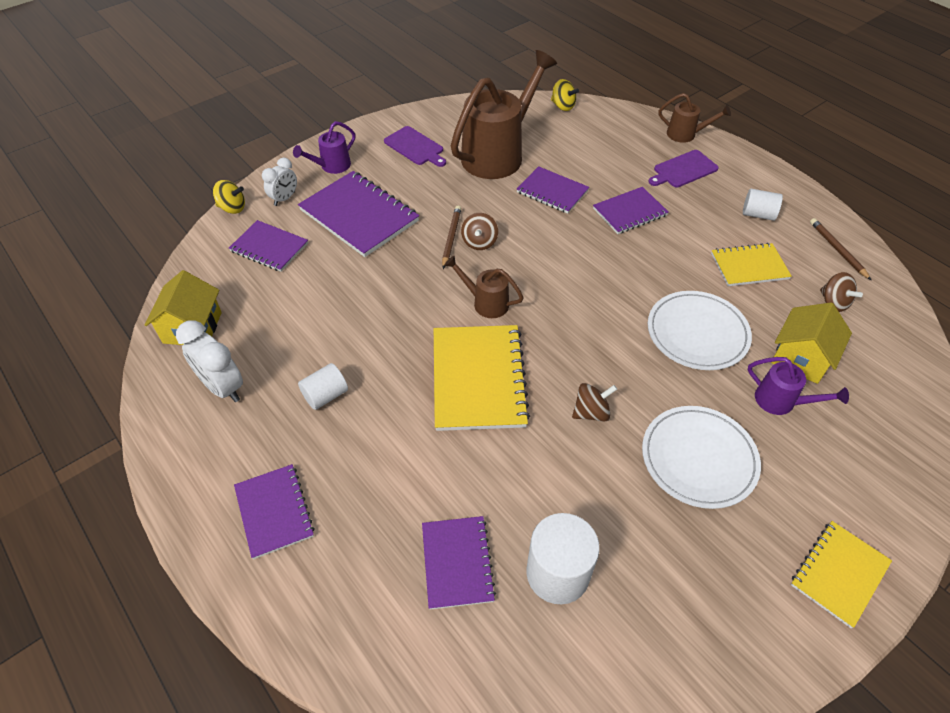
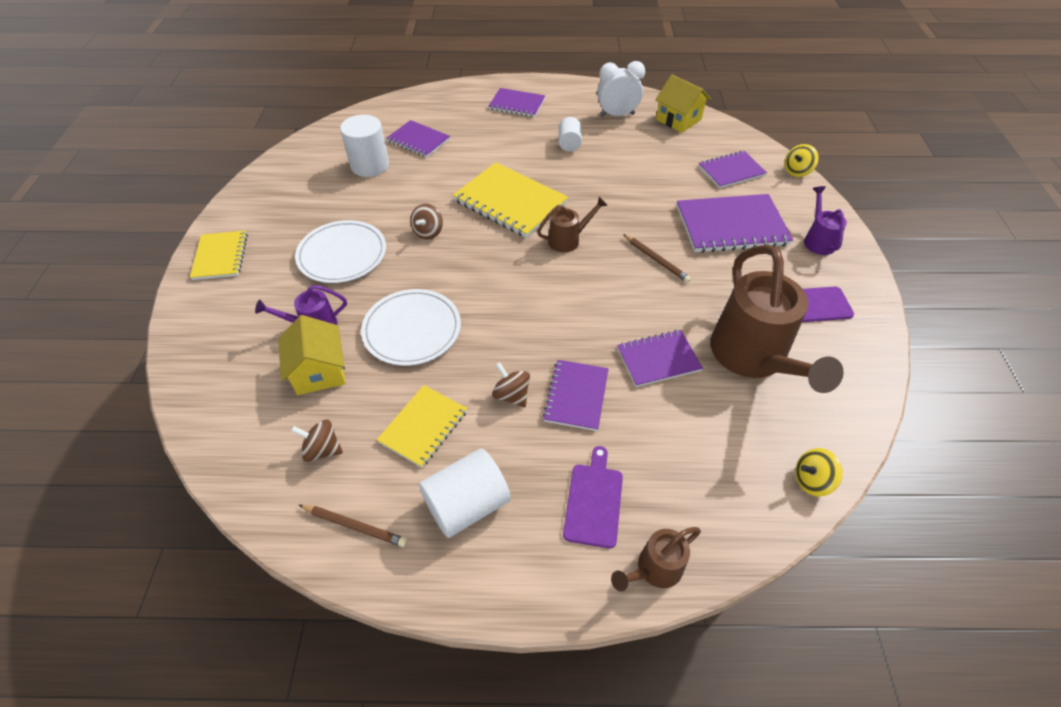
camera: 130 degrees right, 0 degrees up
white clock [262,158,297,206] -> none
brown spinning top [461,213,498,250] -> brown spinning top moved to [492,362,530,408]
white cylinder [743,189,783,221] -> white cylinder [419,448,511,538], size x1.66

